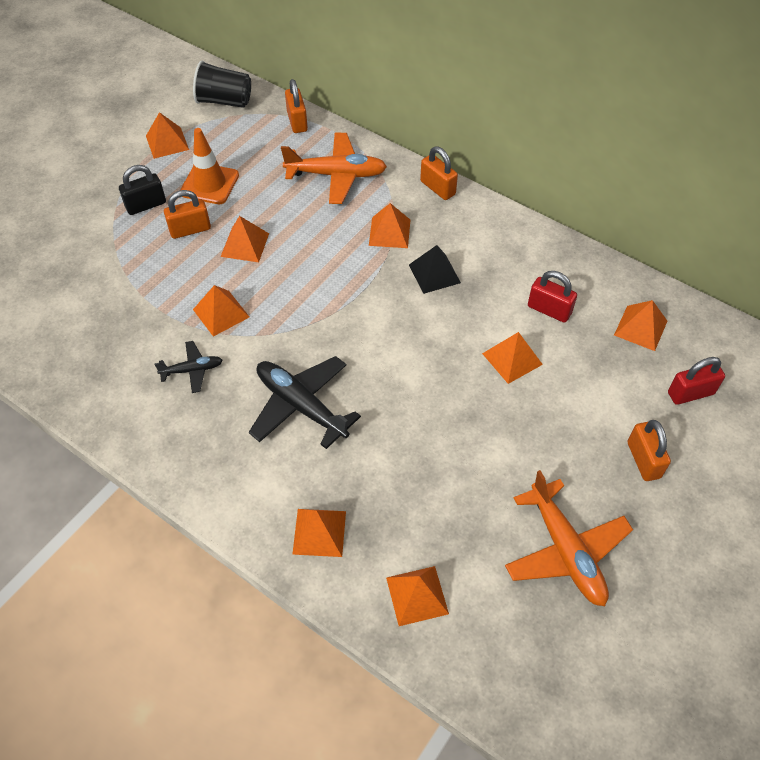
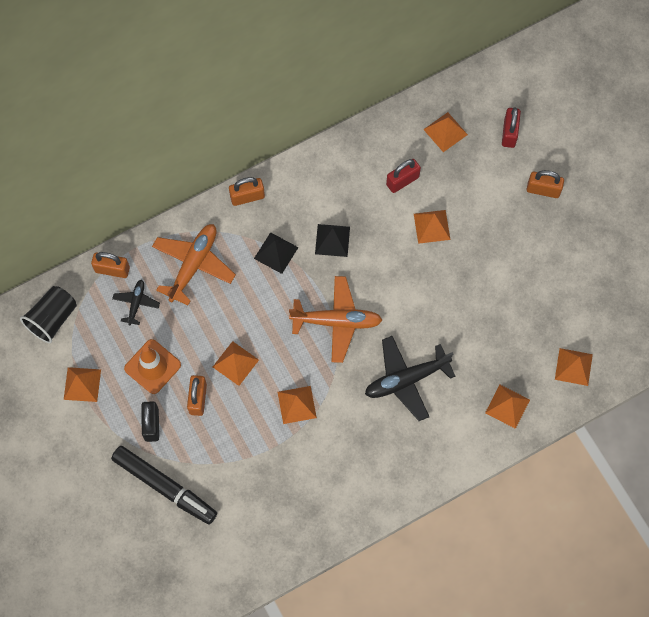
camera: 65 degrees left, 15 degrees up
black plane [154,341,223,393] -> black plane moved to [112,280,160,326]
orange pyramid [369,203,410,248] -> black pyramid [254,232,299,274]
orange plane [505,470,633,606] -> orange plane moved to [289,276,382,363]
none -> black marker [111,446,217,525]

